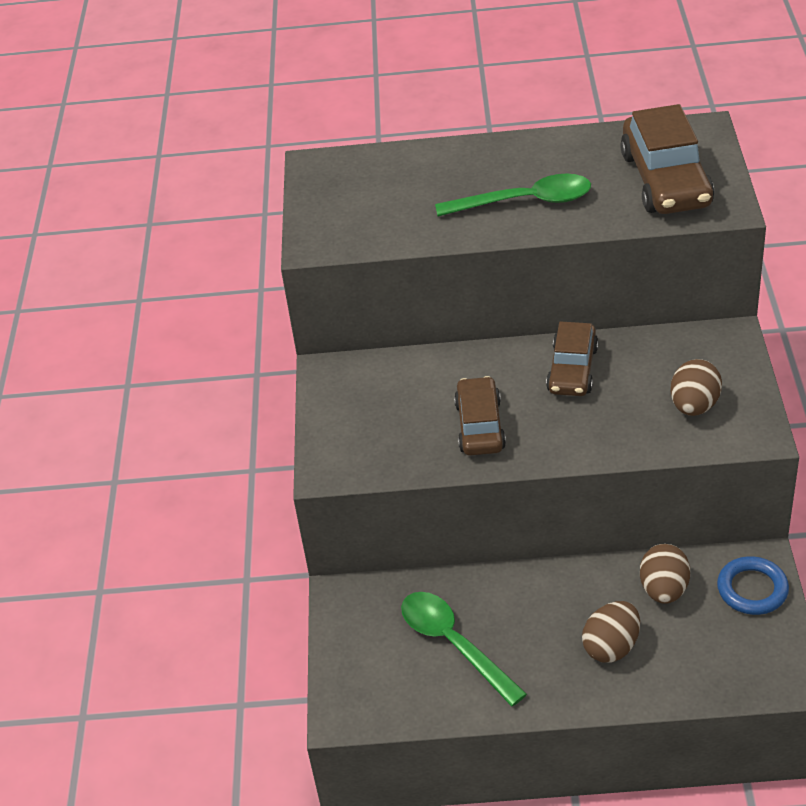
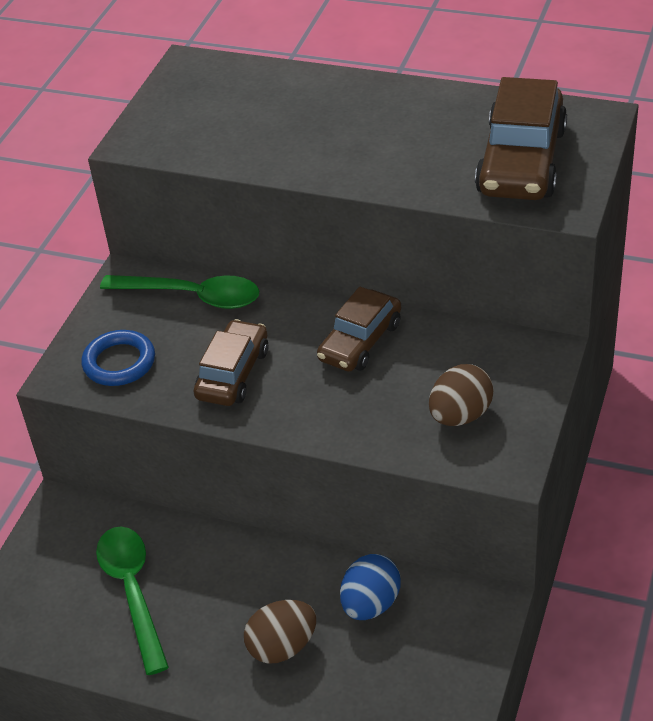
camera: 20 degrees right, 0 degrees up
green spoon [435,174,591,216] -> green spoon moved to [100,275,260,309]
brown egg [640,544,690,604] -> blue egg [340,554,401,620]
blue ring [717,556,789,615] -> blue ring moved to [81,330,155,386]

